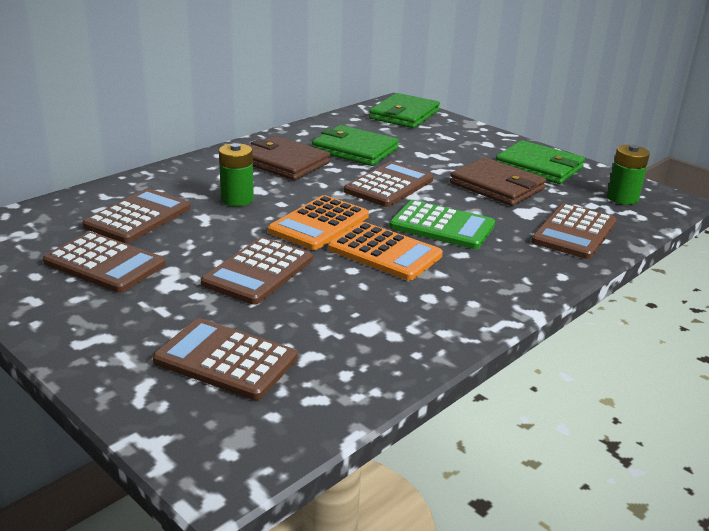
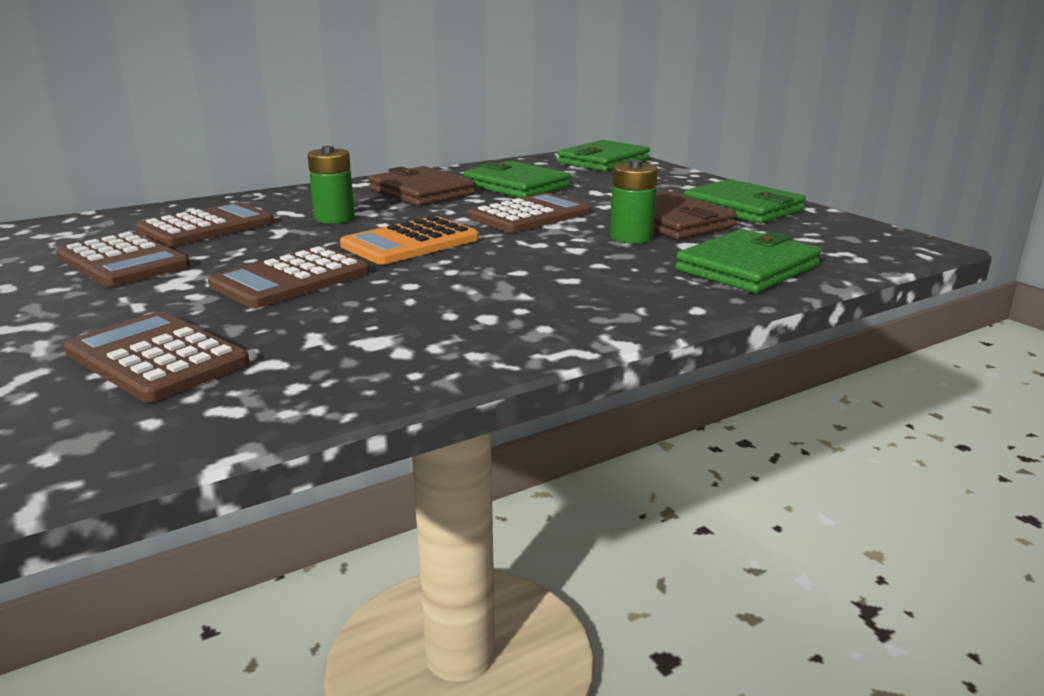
camera: 15 degrees right, 5 degrees down
orange calculator [328,222,443,280] -> none
green calculator [389,200,495,249] -> none
brown calculator [531,203,617,259] -> green wallet [675,229,821,293]
green battery [607,145,650,205] -> green battery moved to [610,160,658,243]

